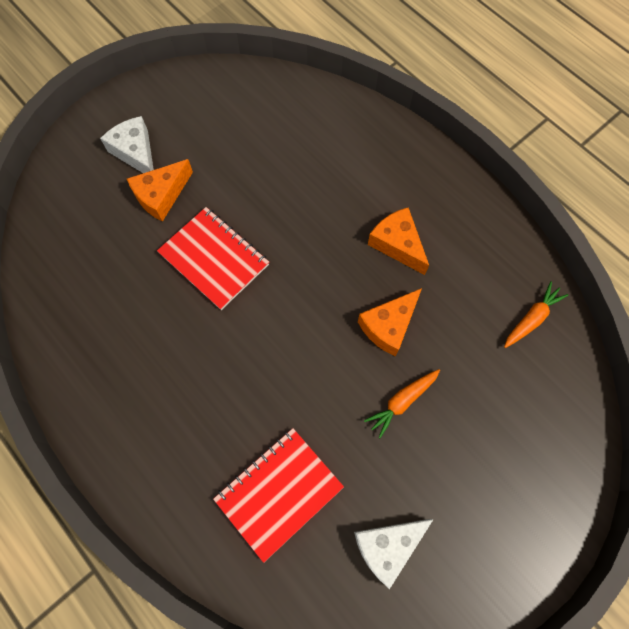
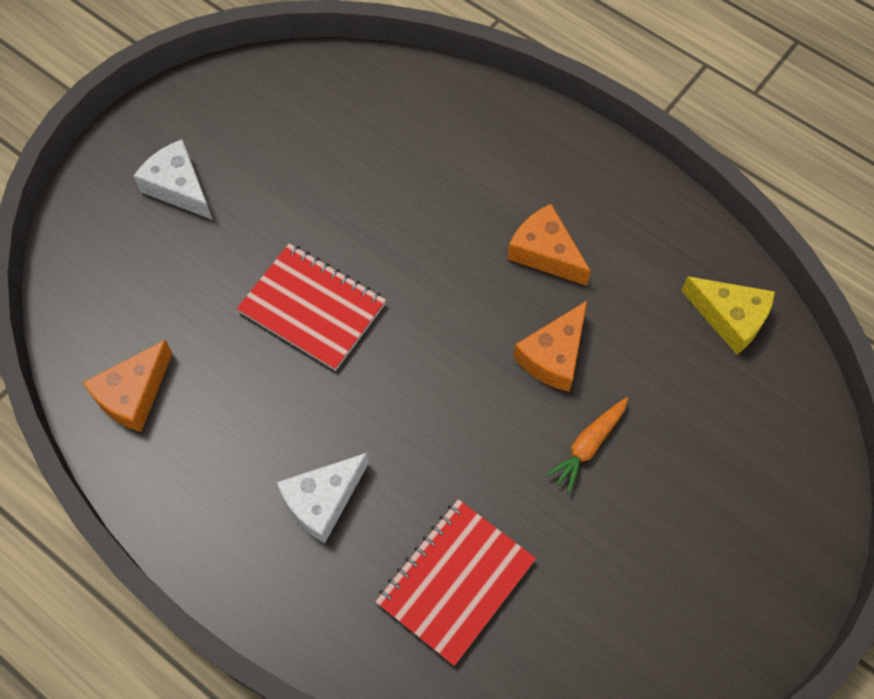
camera: 10 degrees left, 5 degrees down
orange cheese [127,159,193,222] -> orange cheese moved to [83,340,172,432]
white cheese [354,519,434,589] -> white cheese moved to [277,453,369,543]
orange carrot [504,281,568,348] -> yellow cheese [681,276,775,355]

